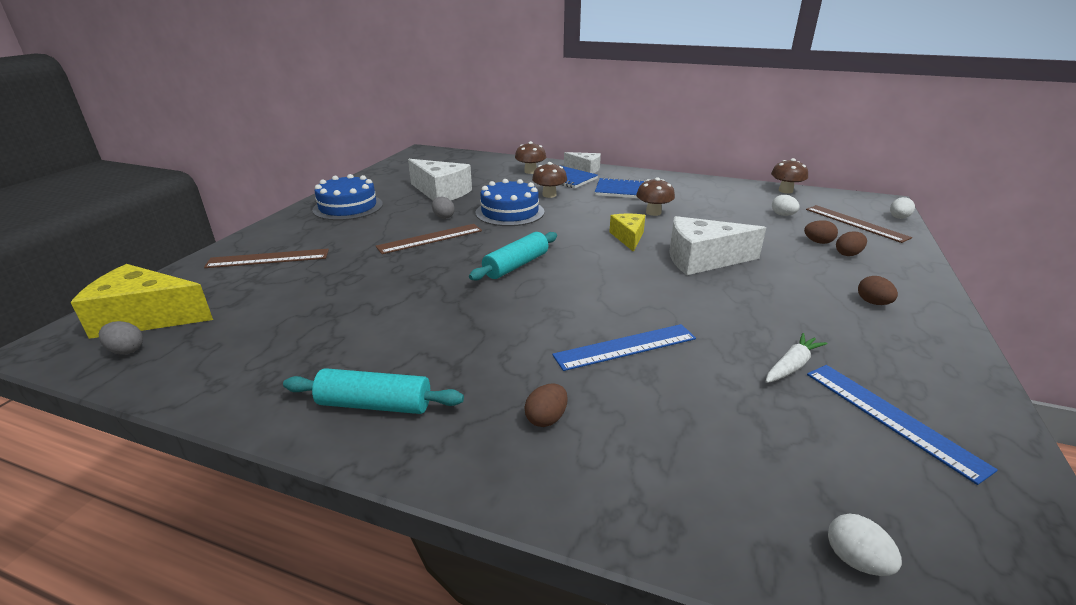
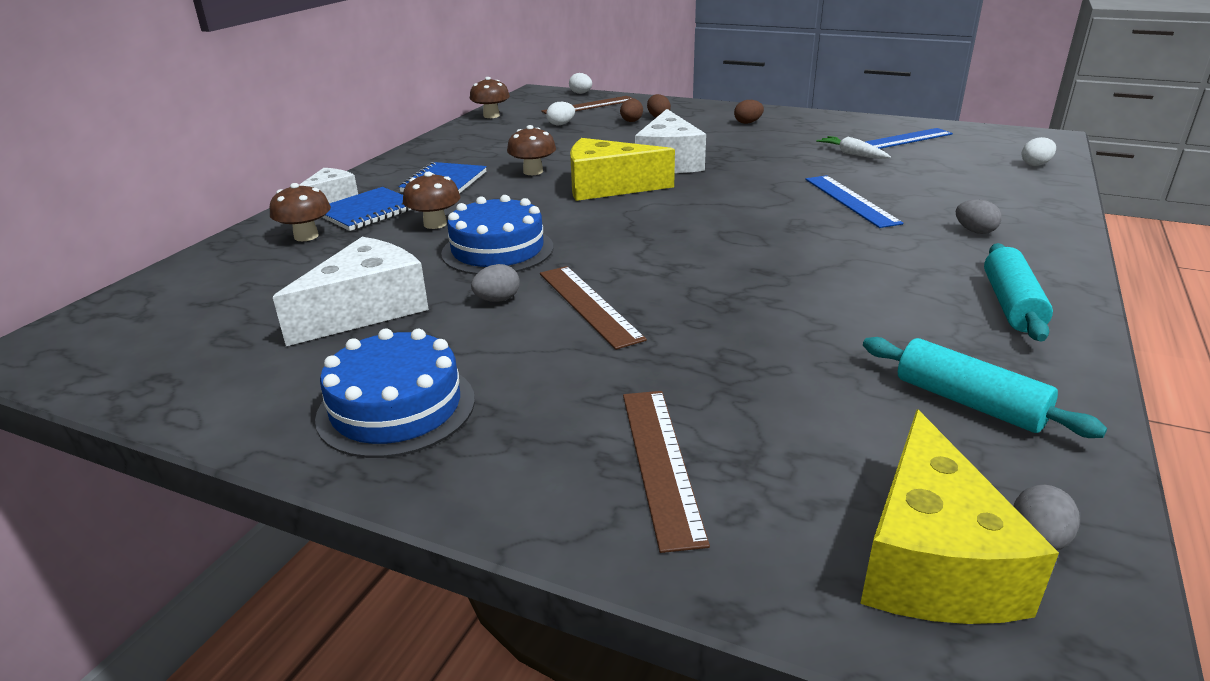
camera: 85 degrees left, 0 degrees up
turquoise rolling pin [469,232,557,281] -> turquoise rolling pin moved to [863,337,1107,438]
brown egg [524,383,568,427] -> grey egg [956,199,1002,234]
yellow cheese [609,214,645,252] -> yellow cheese [570,138,675,201], size x1.67

